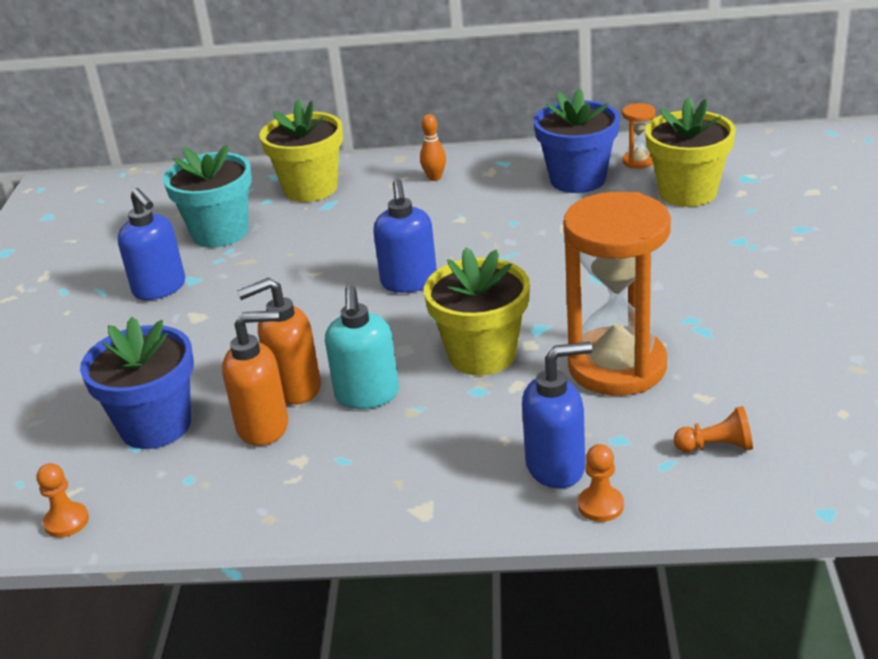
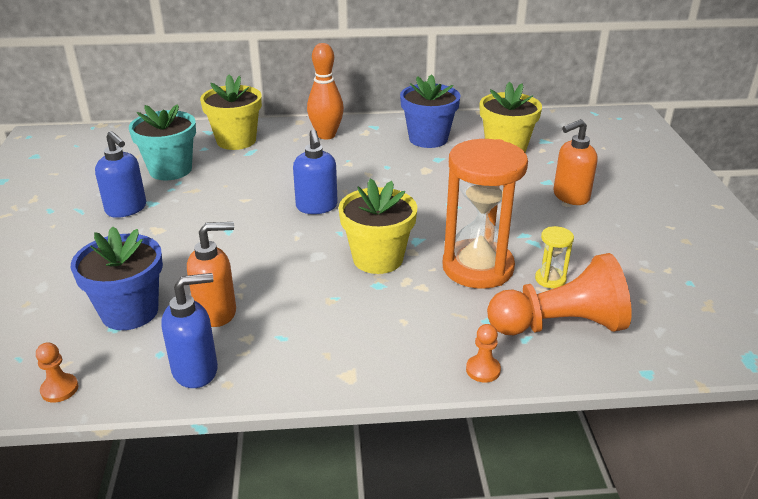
camera: 10 degrees left, 0 degrees up
orange soap dispenser [237,278,321,405] -> orange soap dispenser moved to [553,119,597,205]
turquoise soap dispenser [325,285,399,409] -> none
orange bowling pin [420,114,446,181] -> orange bowling pin [307,43,344,139], size x1.92
blue soap dispenser [522,342,593,488] -> blue soap dispenser moved to [161,273,218,388]
orange hourglass [622,103,656,169] -> none
orange pawn [674,406,753,452] -> orange pawn [487,253,632,335], size x2.39
none -> yellow hourglass [535,226,574,288]

